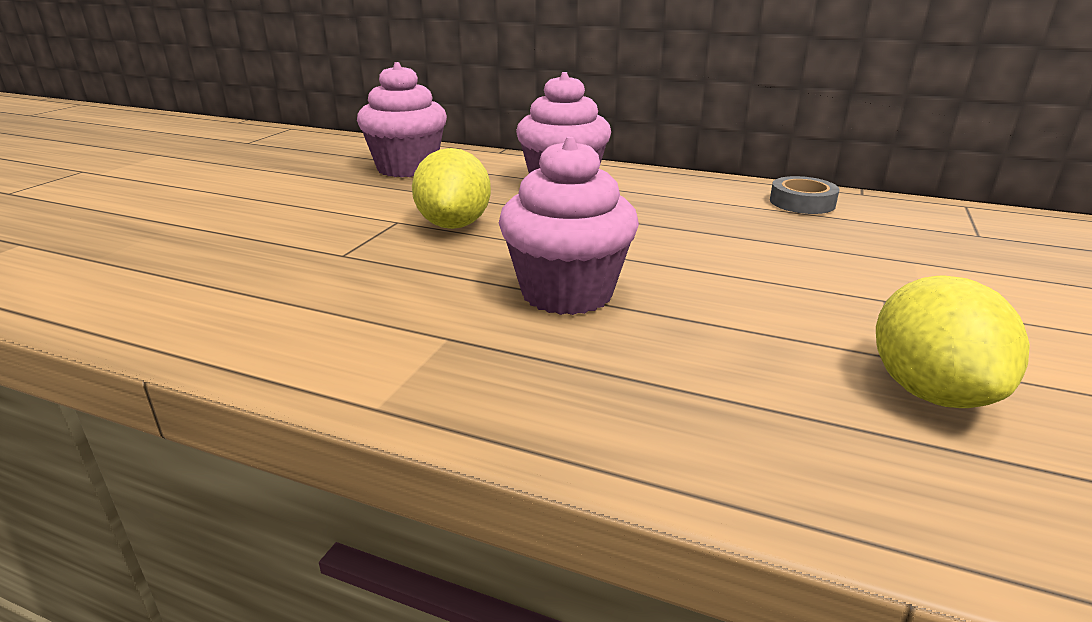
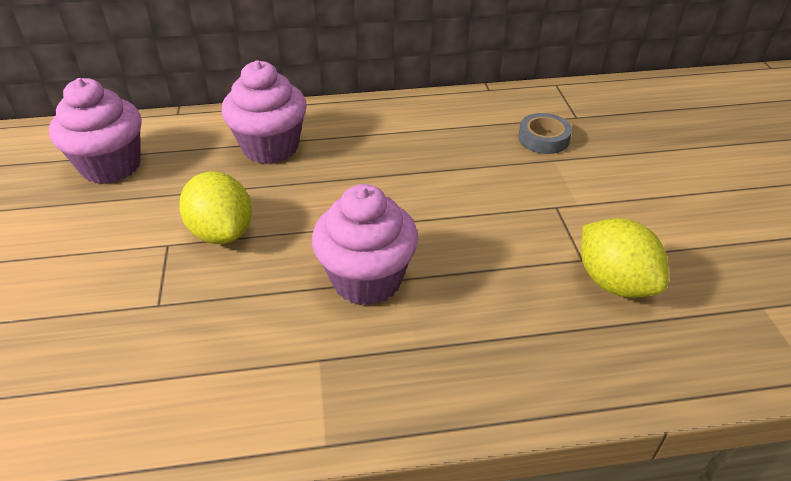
camera: 30 degrees left, 15 degrees up
grey tape [770,176,840,214] -> grey tape moved to [518,113,572,154]

